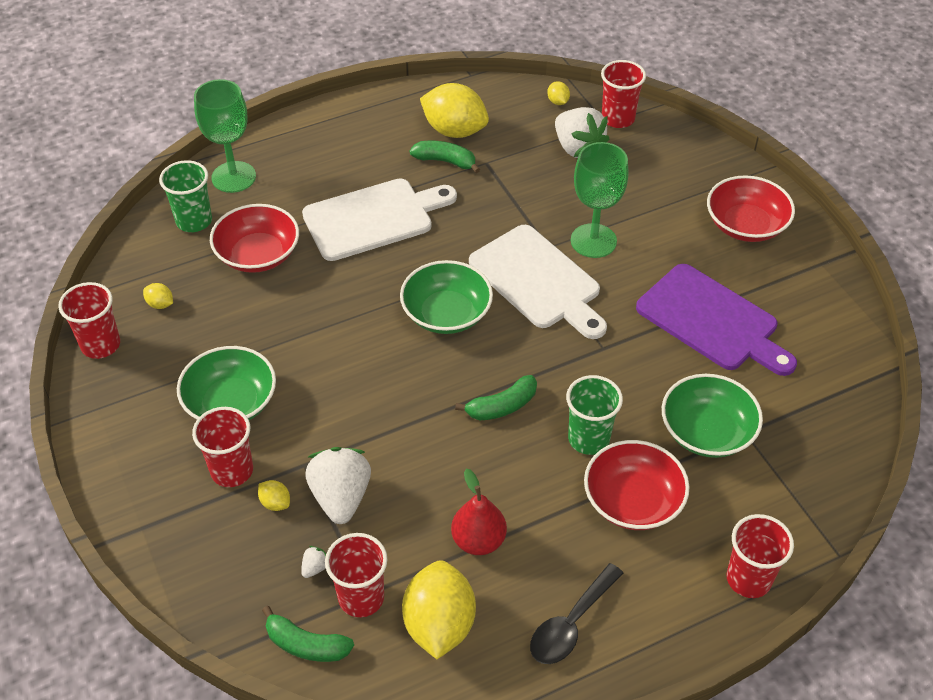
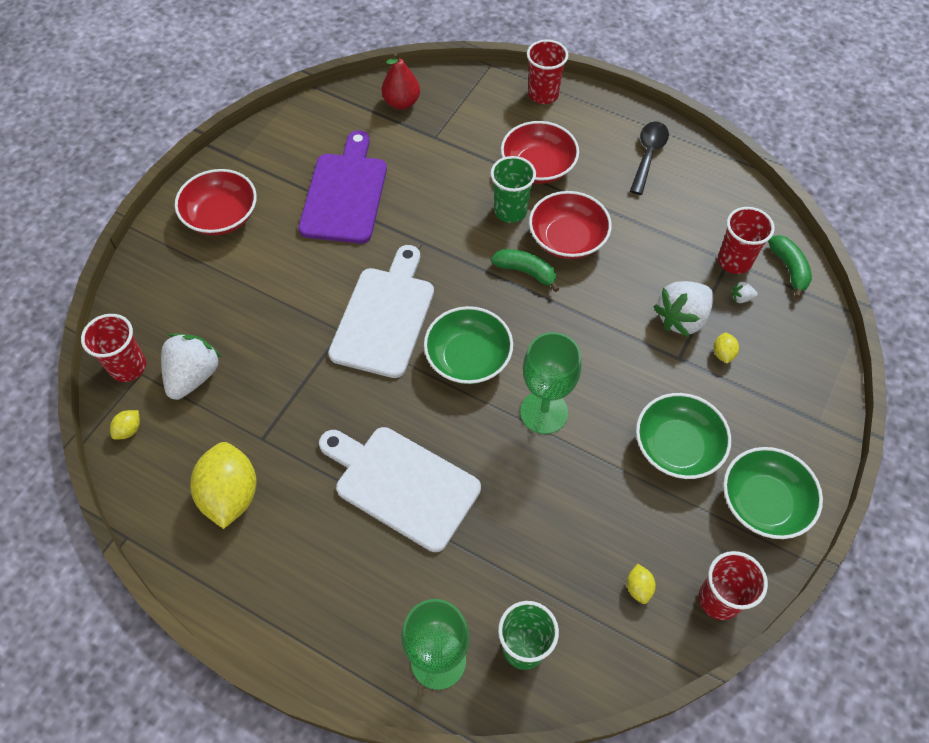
camera: 125 degrees left, 10 degrees up
red cup [192,407,253,487] -> none
red bowl [210,204,299,273] -> red bowl moved to [529,191,612,259]
yellow lemon [402,560,476,659] -> none
green banana [410,141,480,173] -> none
red pear [451,469,507,555] -> red pear moved to [381,52,420,109]
black spoon [530,563,624,664] -> black spoon turned 75 degrees counterclockwise [630,122,669,195]
green goblet [571,142,628,258] -> green goblet moved to [520,332,581,434]
green bowl [662,374,763,458] -> green bowl moved to [723,447,823,539]

